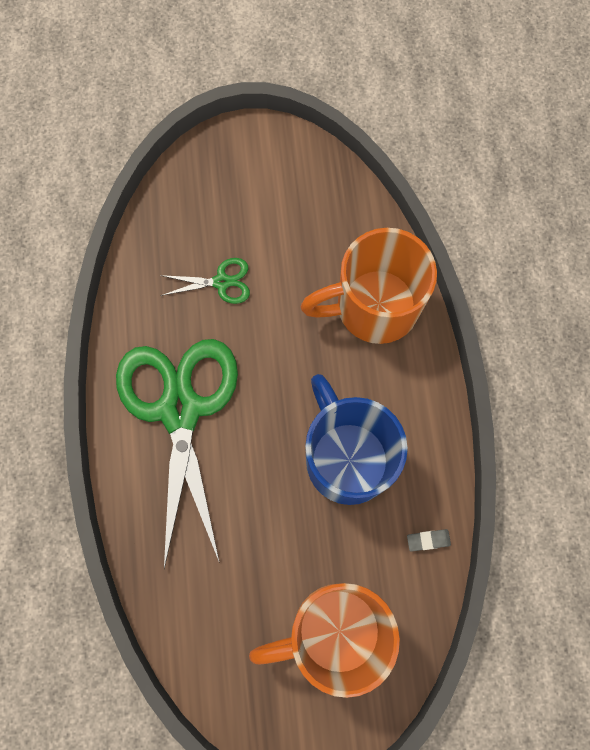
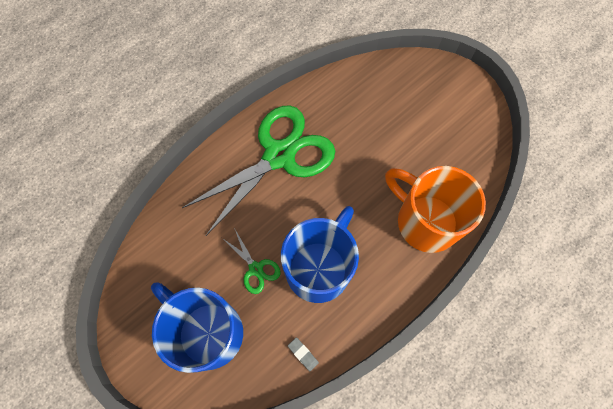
camera: 55 degrees right, 5 degrees down
green scissors [160,258,250,304] -> green scissors moved to [222,228,281,294]
orange mug [249,583,400,698] -> blue mug [151,282,243,373]

